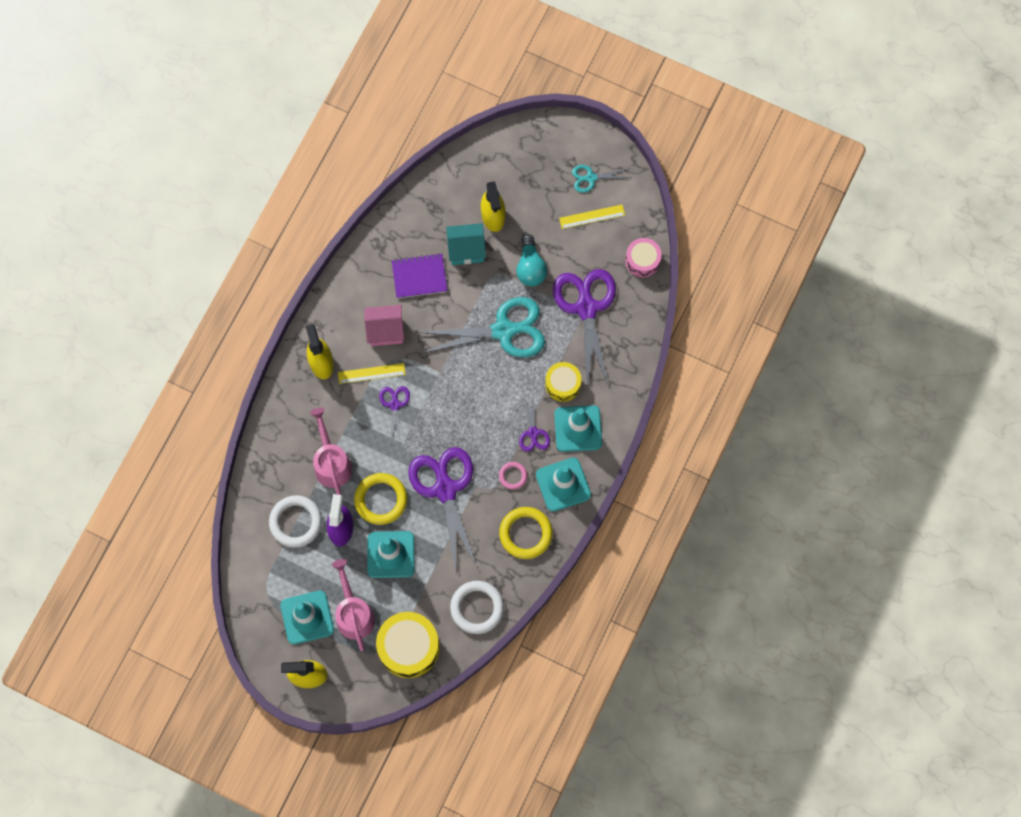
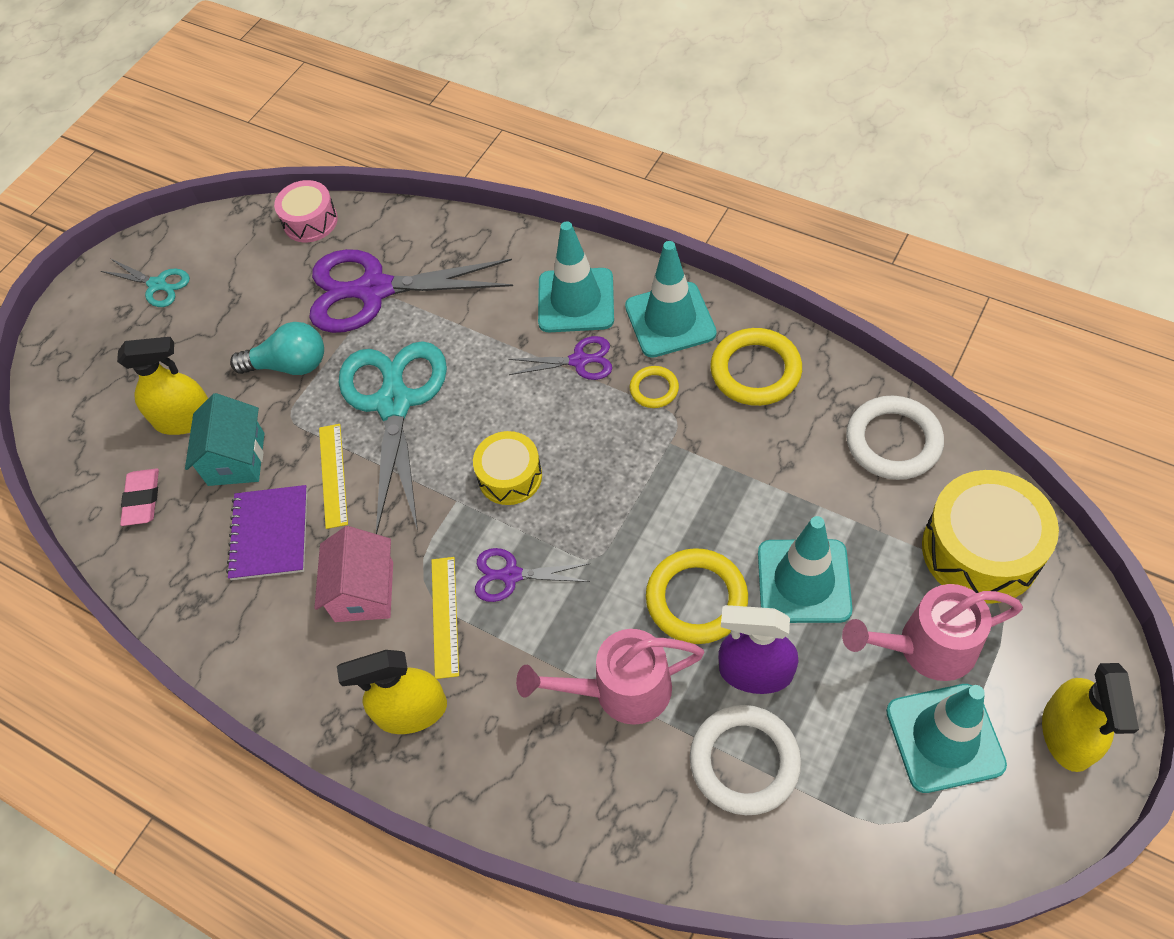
camera: 80 degrees left, 15 degrees down
purple scissors [408,447,478,572] -> none
pink ring [499,462,527,489] -> yellow ring [630,366,679,408]
yellow drum [545,362,581,402] -> yellow drum moved to [473,431,542,505]
yellow ruler [559,205,625,229] -> yellow ruler moved to [319,424,348,529]
turquoise scissors [572,165,632,193] -> turquoise scissors turned 60 degrees counterclockwise [101,258,190,307]
none -> pink eraser [120,468,159,526]

